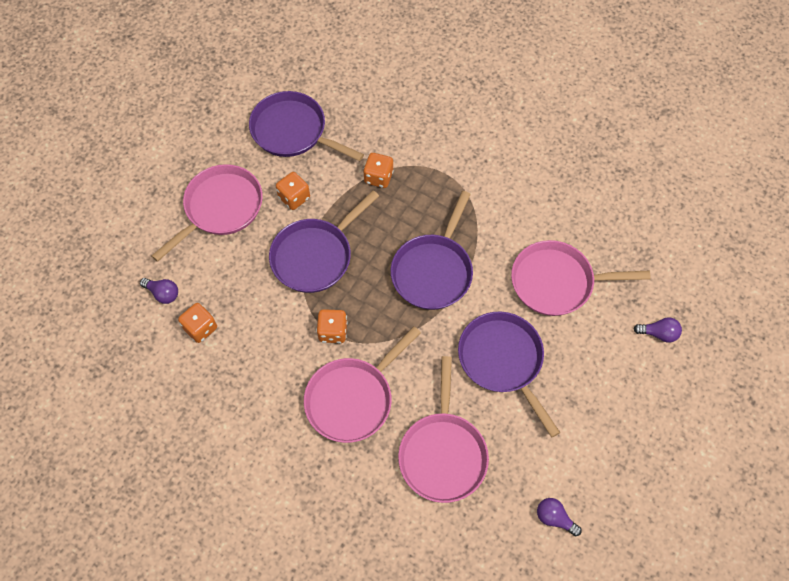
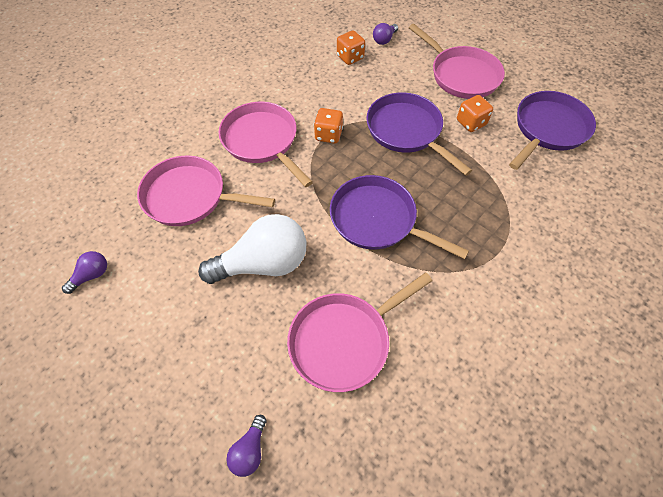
camera: 100 degrees right, 5 degrees down
orange dice [363,153,394,188] -> none
purple pan [458,312,560,438] -> white light bulb [198,214,306,284]
pink pan [511,240,651,316] -> pink pan turned 135 degrees counterclockwise [287,273,432,392]

